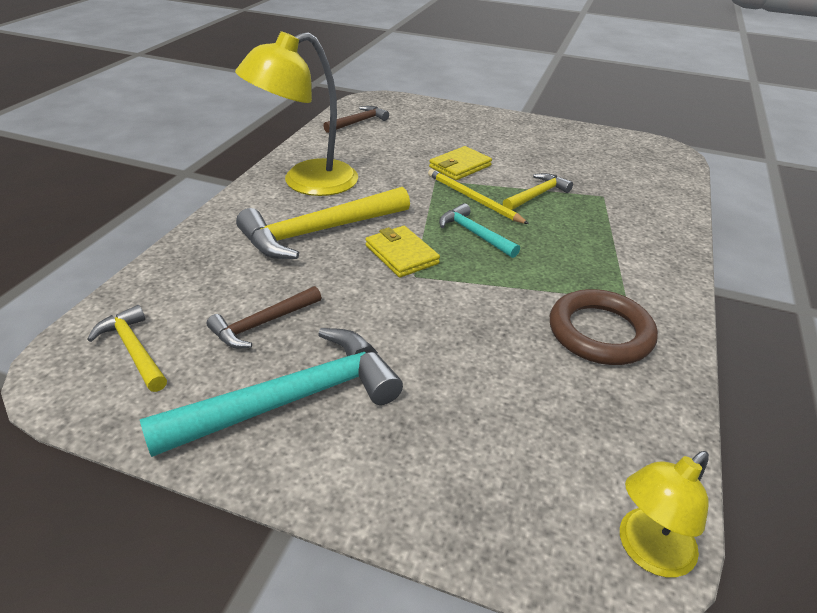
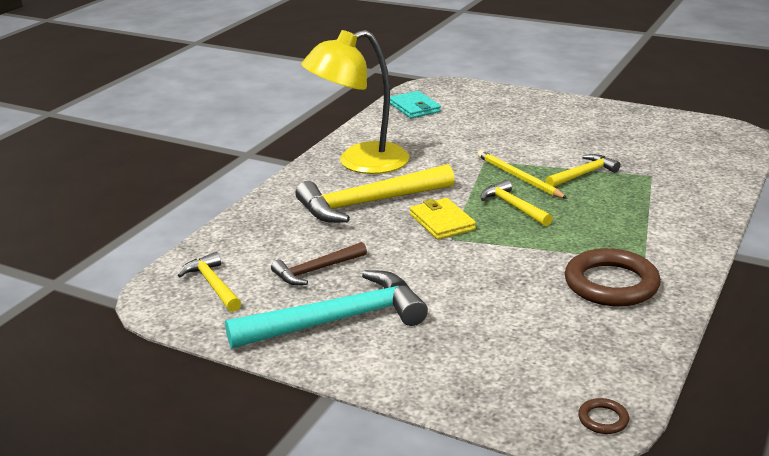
camera: 10 degrees right, 10 degrees down
brown hammer [323,106,389,133] -> turquoise wallet [390,91,441,118]
yellow wallet [429,146,492,180] -> none
turquoise hammer [439,203,520,258] -> yellow hammer [481,180,553,226]
yellow lamp [620,451,709,577] -> brown ring [578,398,629,434]

